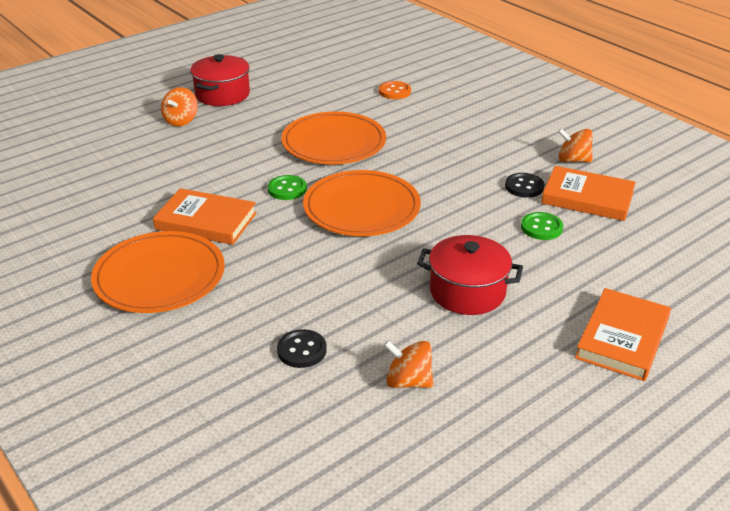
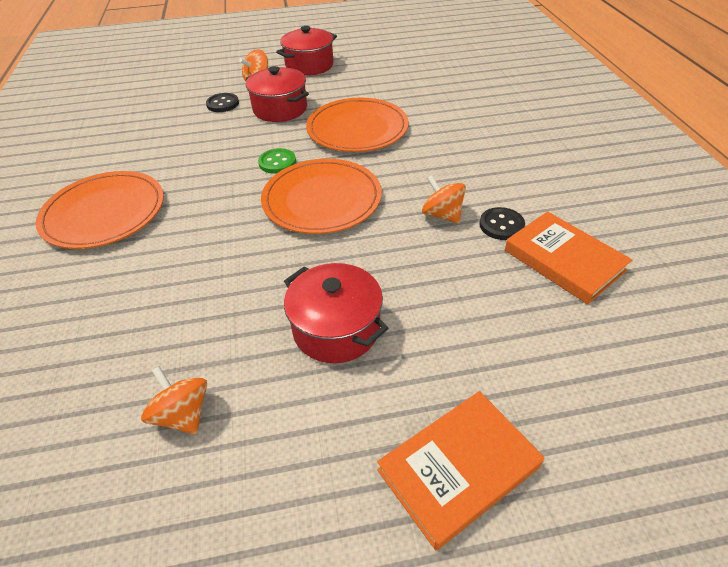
camera: 30 degrees right, 10 degrees up
orange book [153,188,257,245] -> none
black button [277,329,327,368] -> black button moved to [206,93,239,112]
orange button [379,81,411,99] -> none
green button [521,212,563,240] -> none
orange spinning top [558,128,593,162] -> orange spinning top moved to [422,175,466,223]
none -> red pot [246,66,309,122]

